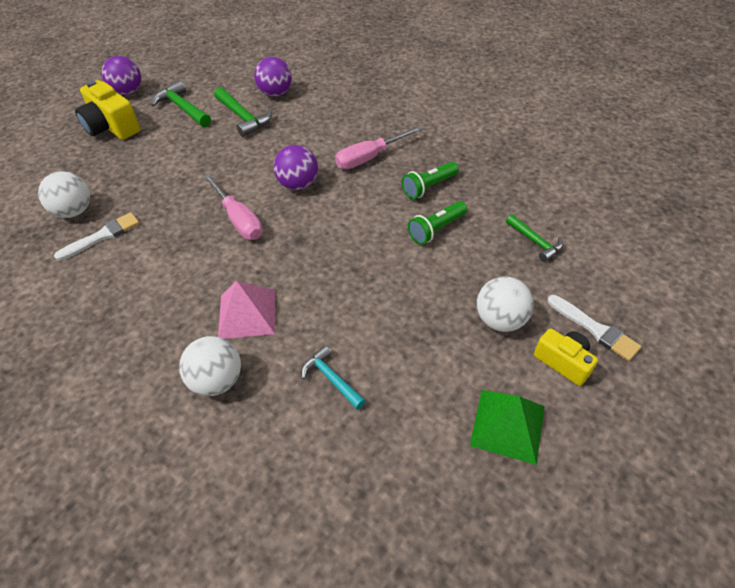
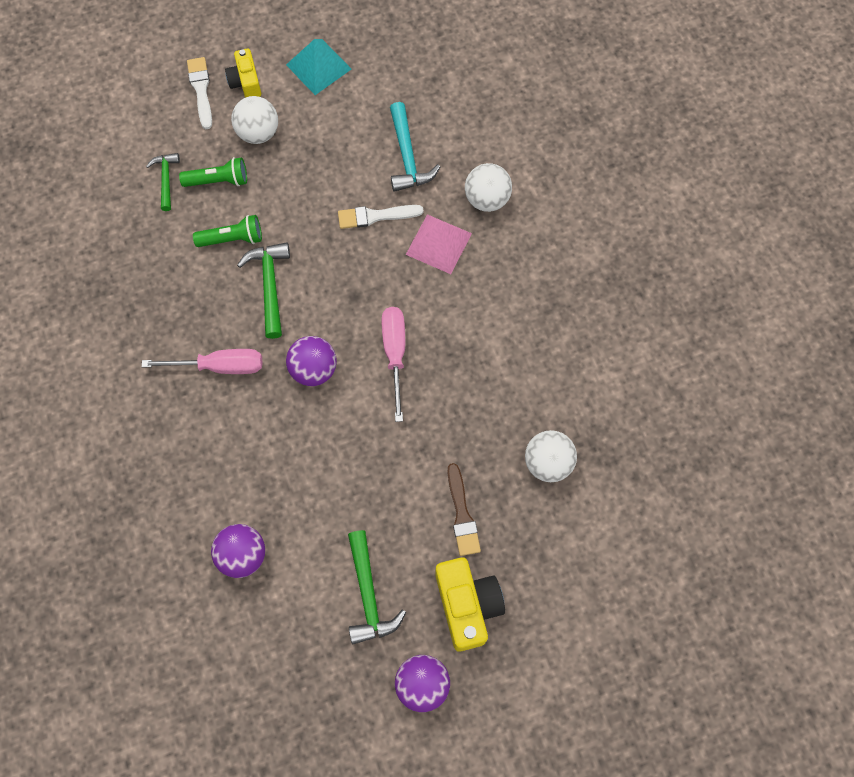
camera: 150 degrees left, 20 degrees up
white brush [54,212,140,261] -> white brush moved to [338,205,424,229]
green hammer [214,87,272,137] -> green hammer moved to [237,242,290,339]
turquoise hammer [301,345,366,410] -> turquoise hammer [390,102,440,192], size x1.55
green flashlight [401,162,459,199] -> green flashlight moved to [179,157,247,187]
green pyramid [470,390,545,465] -> turquoise pyramid [286,39,351,95]
none -> brown brush [448,463,481,556]

